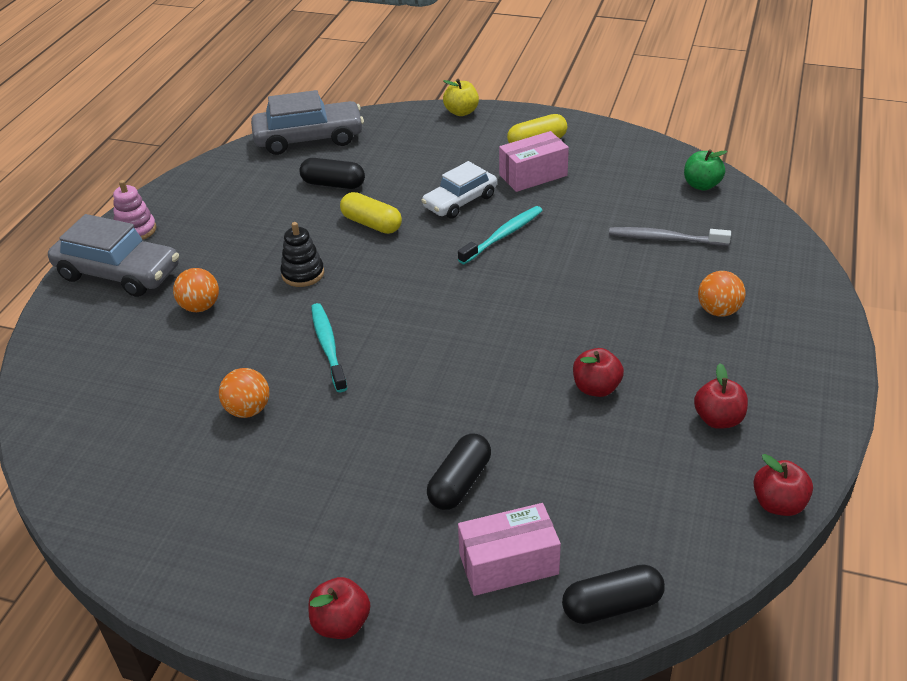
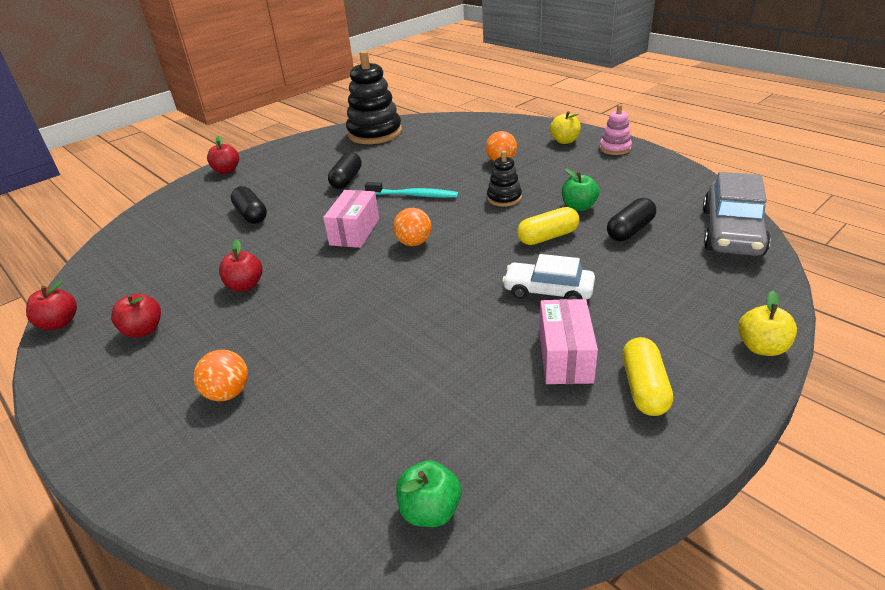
camera: 120 degrees right, 5 degrees down
grey car [48,214,179,297] -> yellow apple [550,111,581,144]
orange ball [219,368,269,418] -> orange ball moved to [393,208,432,246]
white car [421,161,497,219] -> white car turned 60 degrees counterclockwise [502,254,595,299]
turquoise toothbrush [458,206,543,264] -> none
pink box [458,503,561,596] -> pink box moved to [323,190,379,248]
black capsule [562,564,665,624] -> black capsule moved to [328,152,362,189]
grey toothbrush [609,227,731,246] -> none
none -> black stacking toy [346,51,402,144]
none -> green apple [562,168,599,211]

